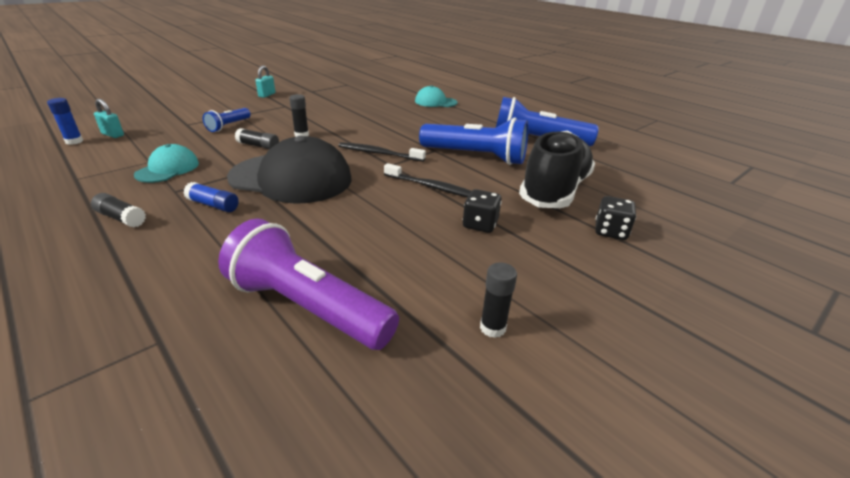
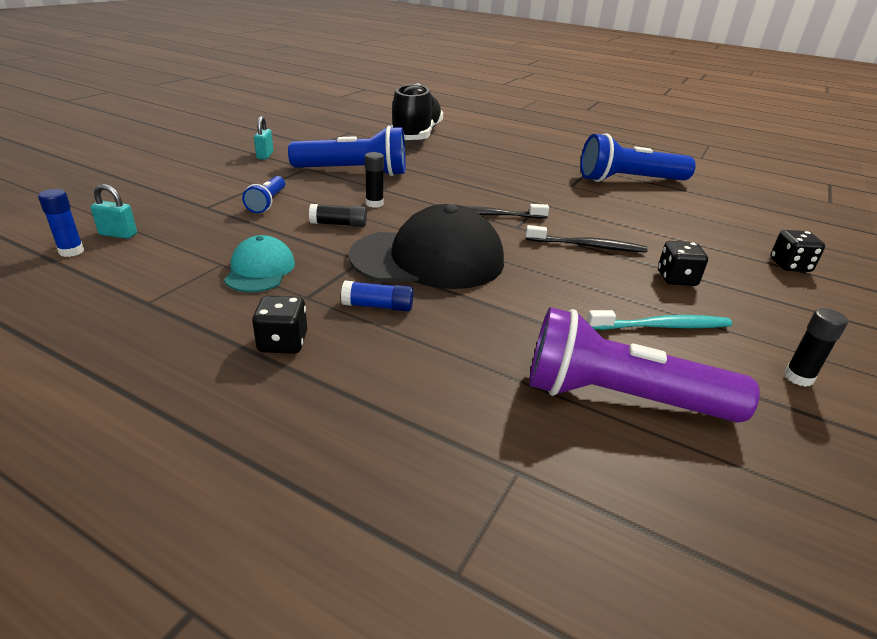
camera: 20 degrees left, 0 degrees up
black glue stick [91,193,146,227] -> black dice [252,296,307,354]
turquoise cap [415,85,458,107] -> none
blue flashlight [419,117,528,165] -> blue flashlight moved to [288,126,406,176]
black shoe [519,131,595,208] -> black shoe moved to [391,83,443,140]
none -> turquoise toothbrush [587,310,732,330]

